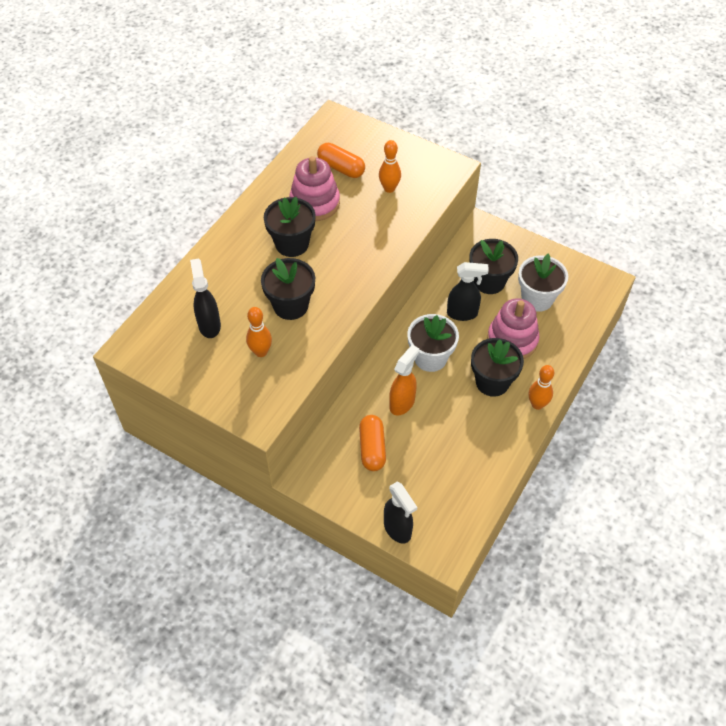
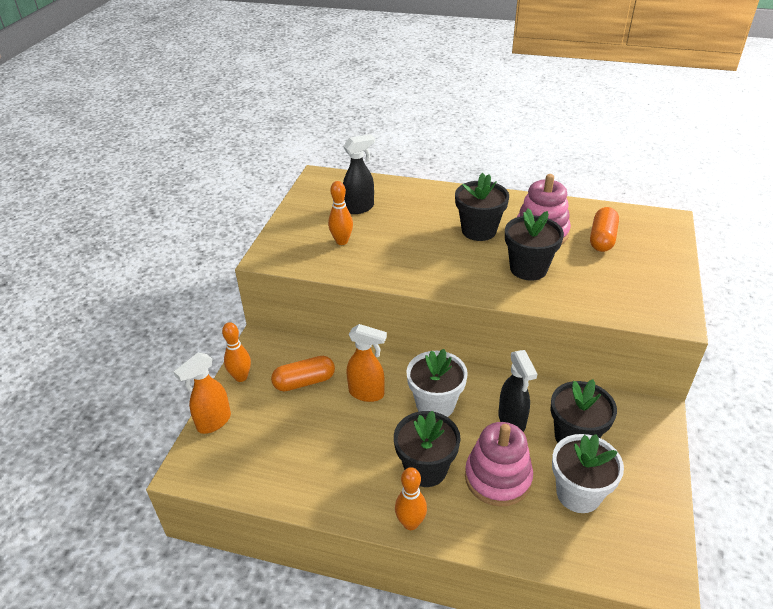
camera: 75 degrees right, 15 degrees down
black flower pot [261,258,315,320] -> black flower pot moved to [505,208,564,281]
orange bowling pin [379,140,401,193] -> orange bowling pin moved to [222,322,251,382]
black spray bottle [384,482,417,544] -> orange spray bottle [174,353,231,434]

